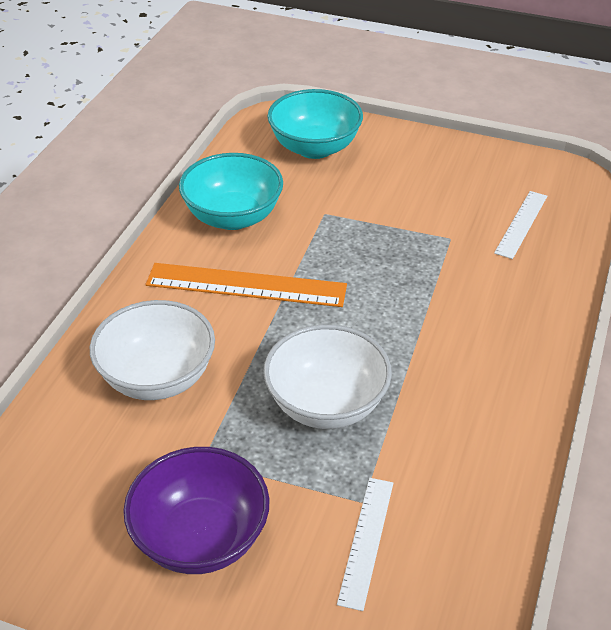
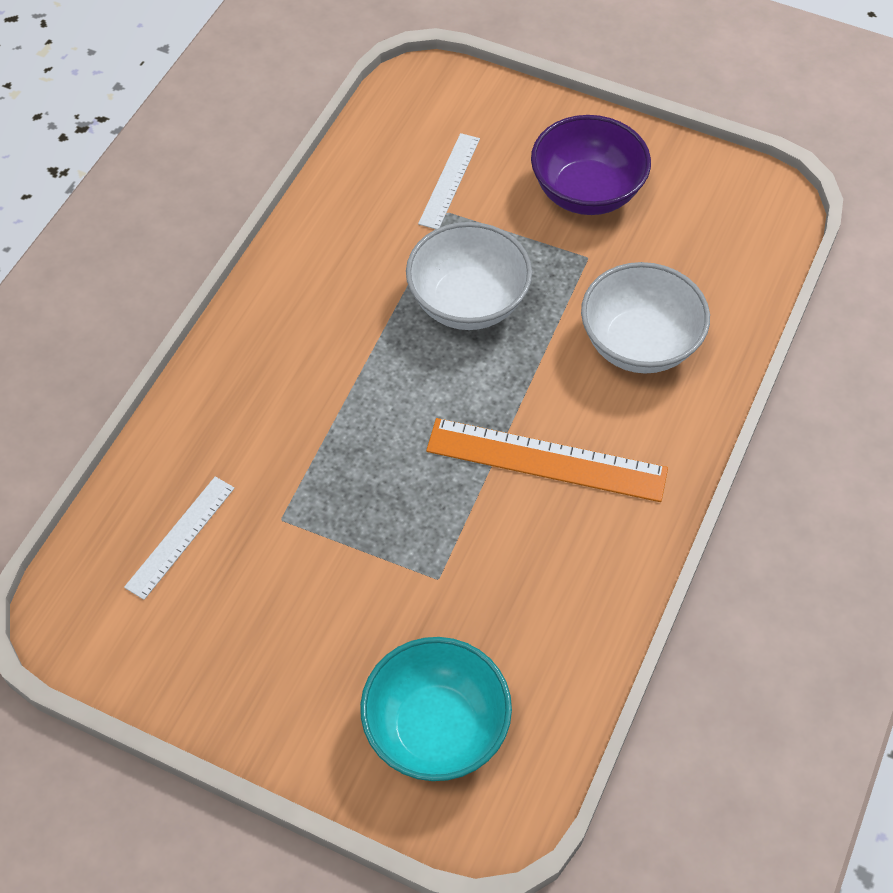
camera: 175 degrees left, 15 degrees up
turquoise bowl [179,153,283,230] -> none

